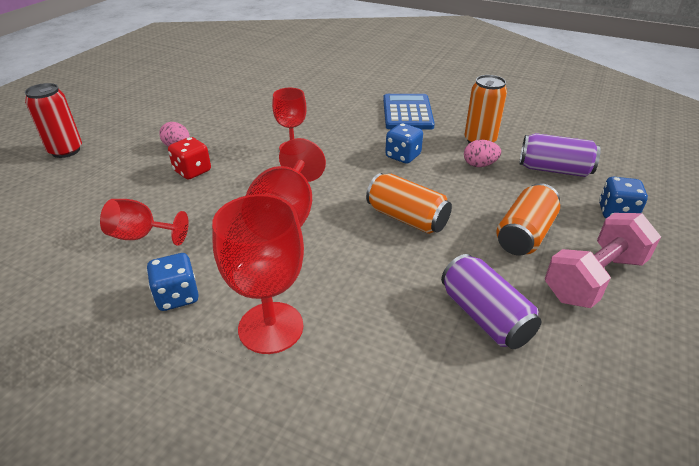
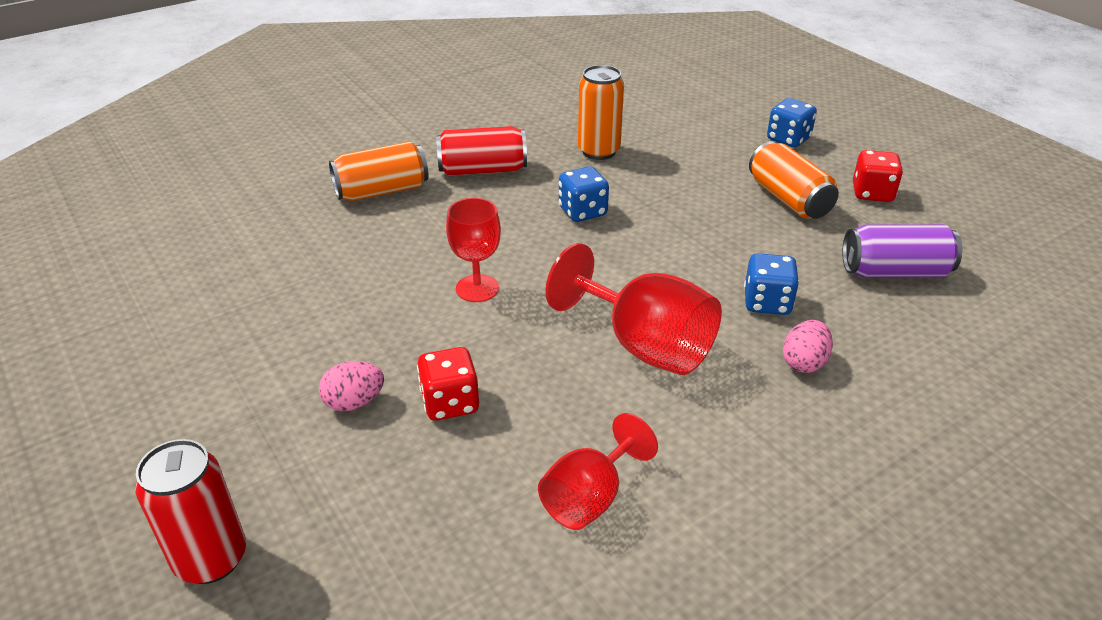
camera: 60 degrees left, 0 degrees up
blue dice [147,253,199,311] -> blue dice moved to [744,253,799,315]
red goblet [212,194,304,354] -> none
orange can [366,173,452,234] -> orange can moved to [329,141,428,201]
blue calculator [383,94,435,130] -> red can [436,126,527,176]
pink egg [464,140,501,167] -> pink egg moved to [783,320,833,373]
purple can [519,133,601,177] -> none
pink dumbbell [545,213,661,308] -> red dice [853,150,903,202]

